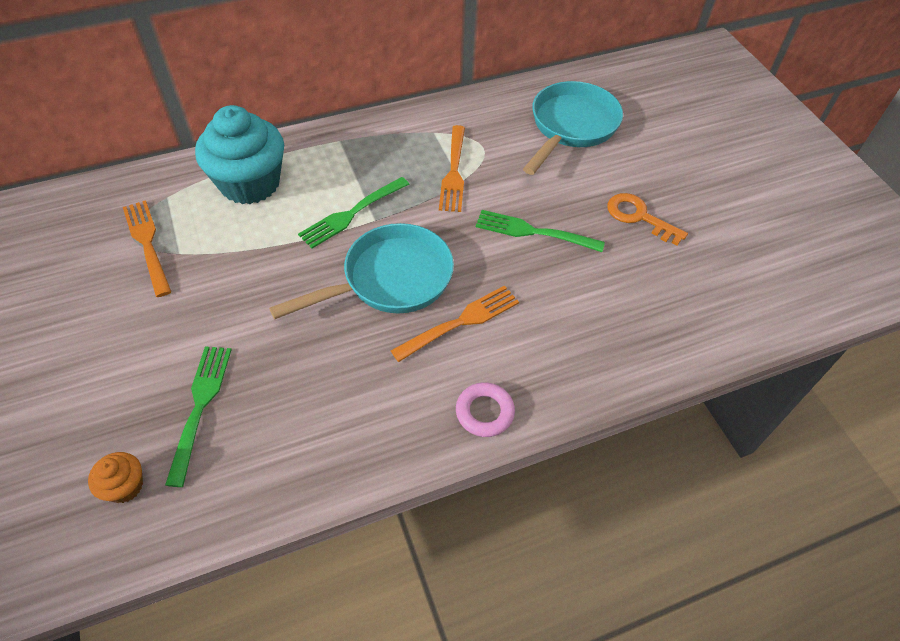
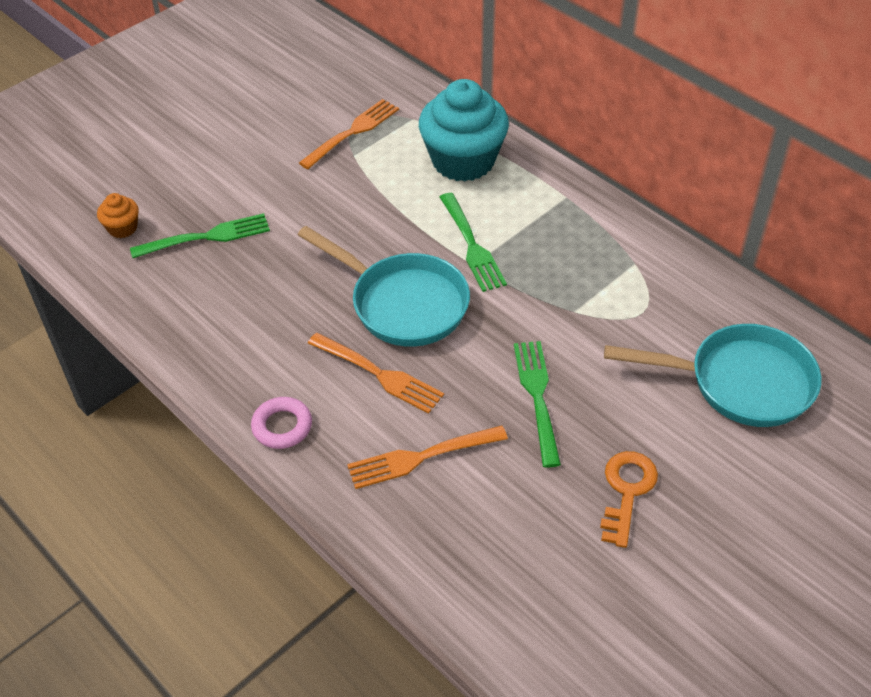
camera: 70 degrees right, 5 degrees down
green fork [298,177,410,249] -> green fork turned 135 degrees counterclockwise [440,193,507,292]
orange fork [439,125,465,212] -> orange fork moved to [347,425,508,489]

